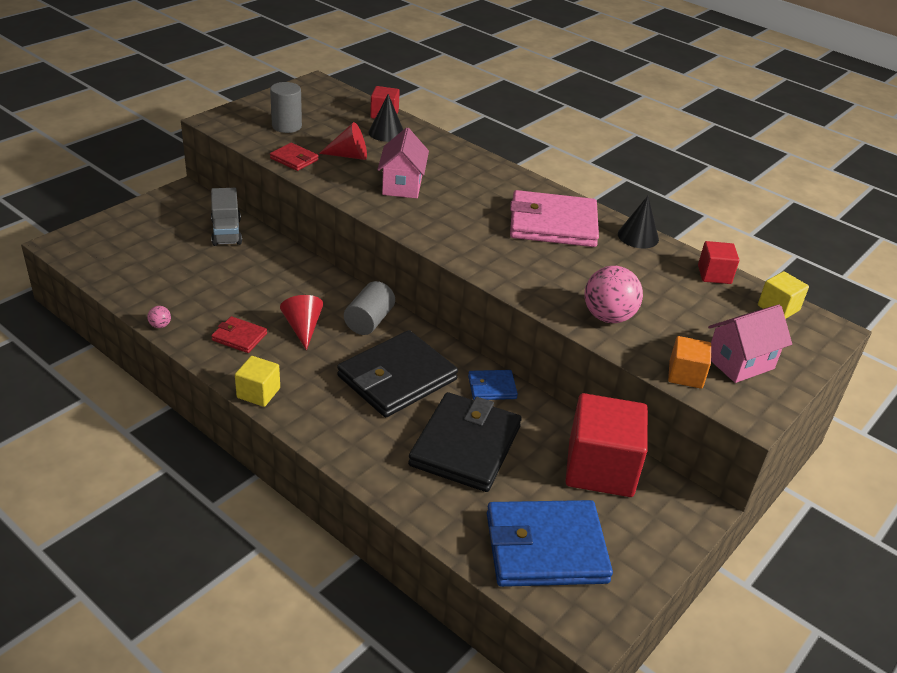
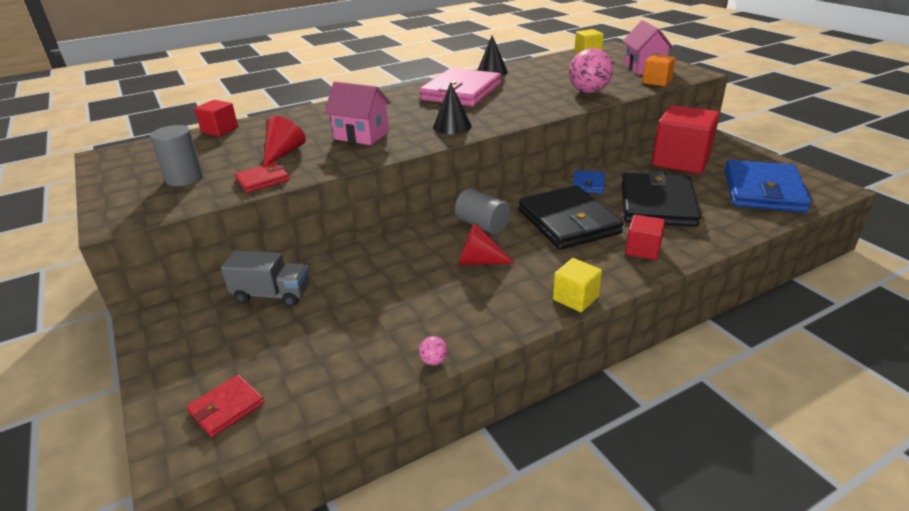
camera: 65 degrees left, 5 degrees down
red wallet [211,316,267,353] -> red wallet moved to [186,375,264,437]
black cone [369,94,403,142] -> black cone moved to [433,82,472,134]
black wallet [408,392,522,492] -> black wallet turned 60 degrees clockwise [622,170,701,227]
red cube [698,241,739,284] -> red cube moved to [625,215,665,260]

